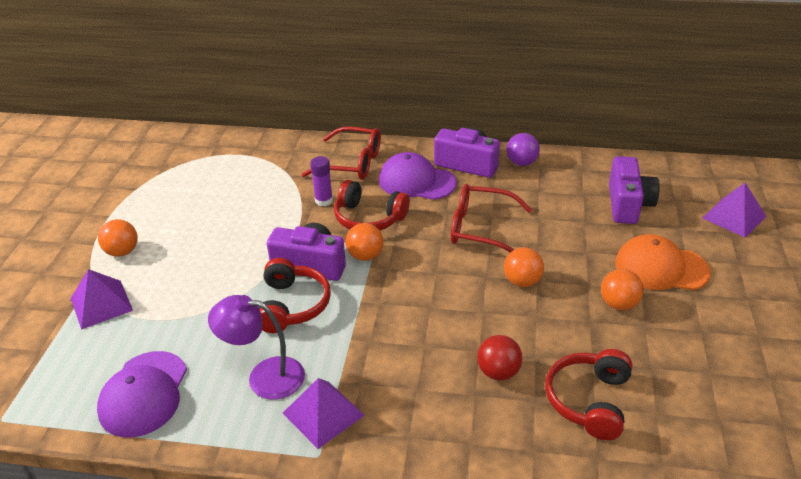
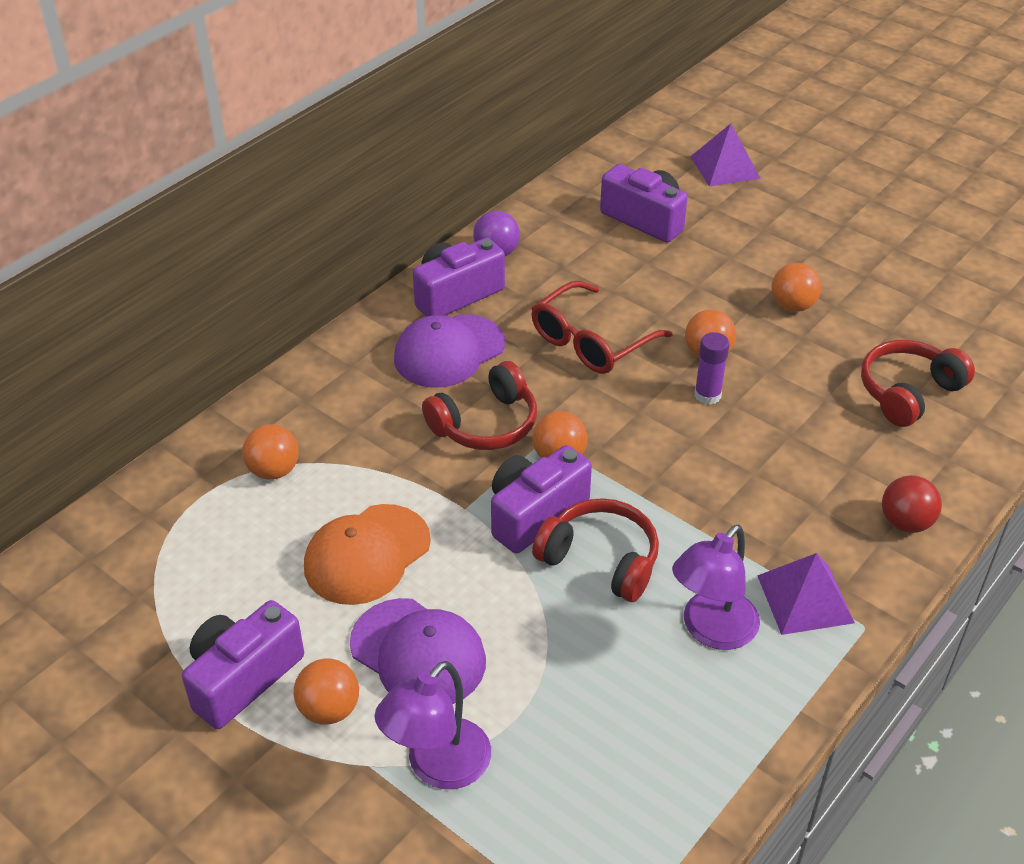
camera: 60 degrees left, 5 degrees up
purple pyramid [71,269,133,330] -> purple lamp [375,661,491,789]
purple cap [97,351,187,438] -> purple cap moved to [350,598,486,704]
red glasses [301,126,381,180] -> none
purple glue stick [310,156,333,206] -> purple glue stick moved to [694,332,730,405]
red ball [477,335,522,381] -> red ball moved to [882,475,942,533]
red headphones [545,349,632,440] -> red headphones turned 90 degrees clockwise [861,340,975,427]
orange cap [615,234,711,290] -> orange cap moved to [304,504,431,605]
none -> purple camera [182,600,304,729]
none -> orange ball [242,424,299,480]

